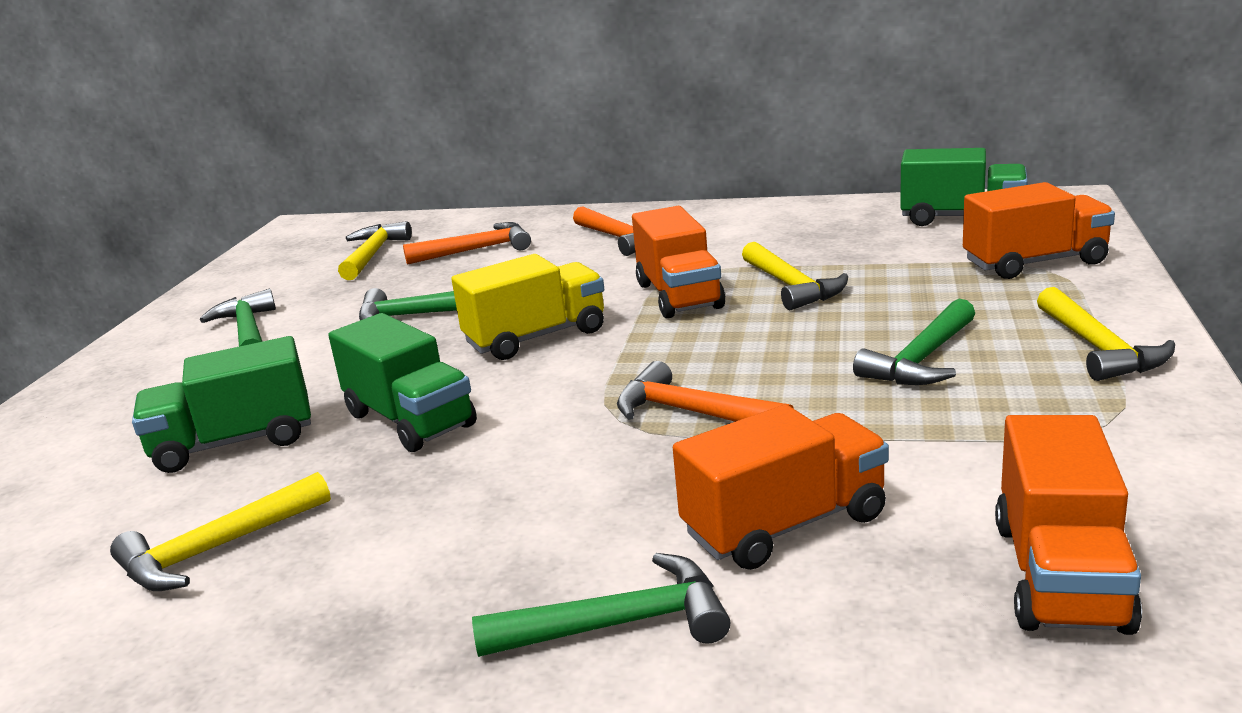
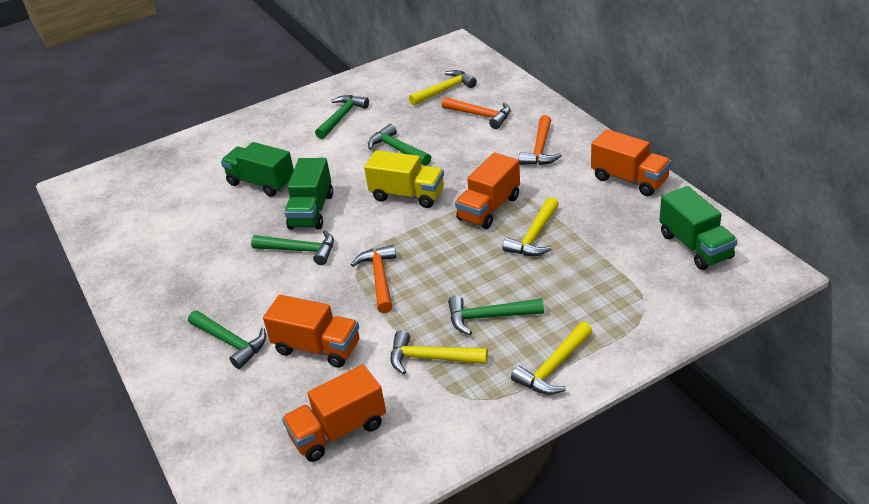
camera: 50 degrees right, 15 degrees up
yellow hammer [110,472,331,591] -> yellow hammer moved to [391,330,488,375]
orange truck [963,182,1115,279] -> orange truck moved to [591,129,671,196]
none -> green hammer [251,230,334,265]

